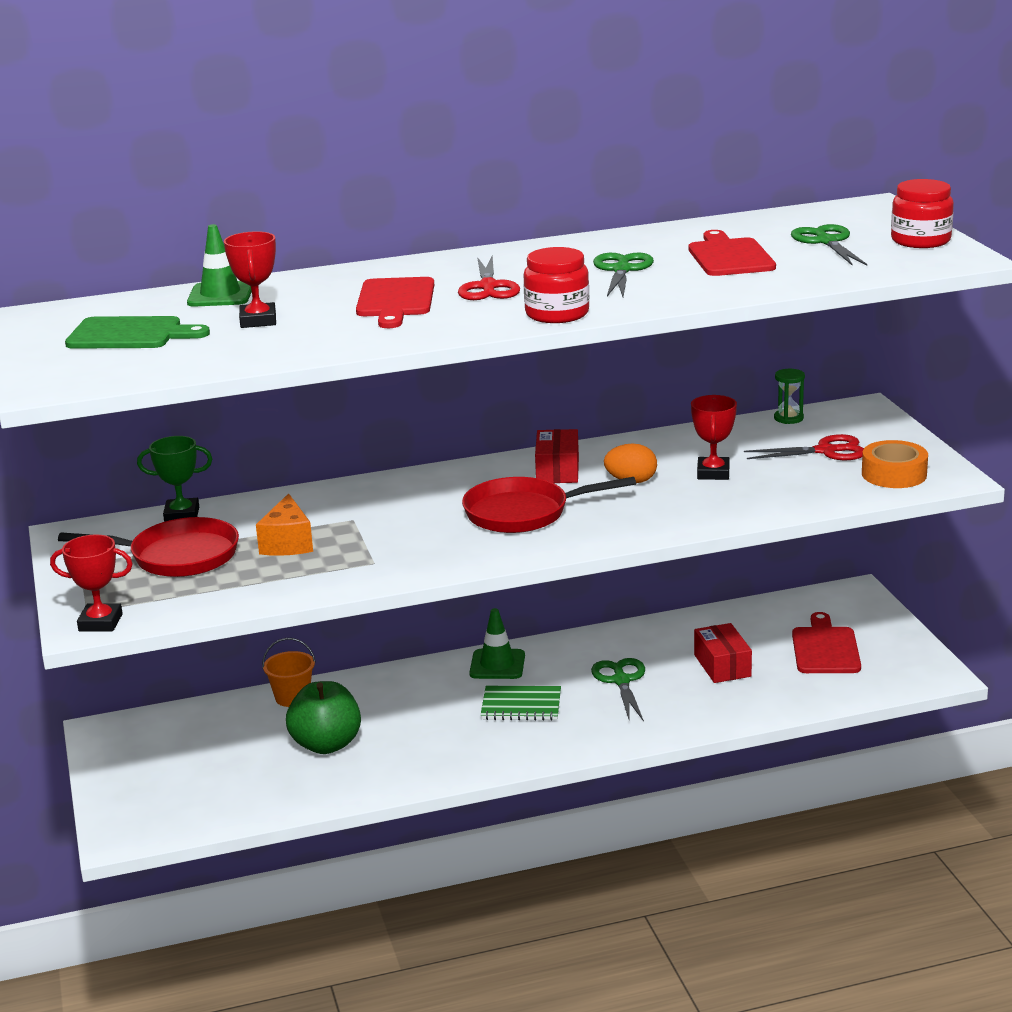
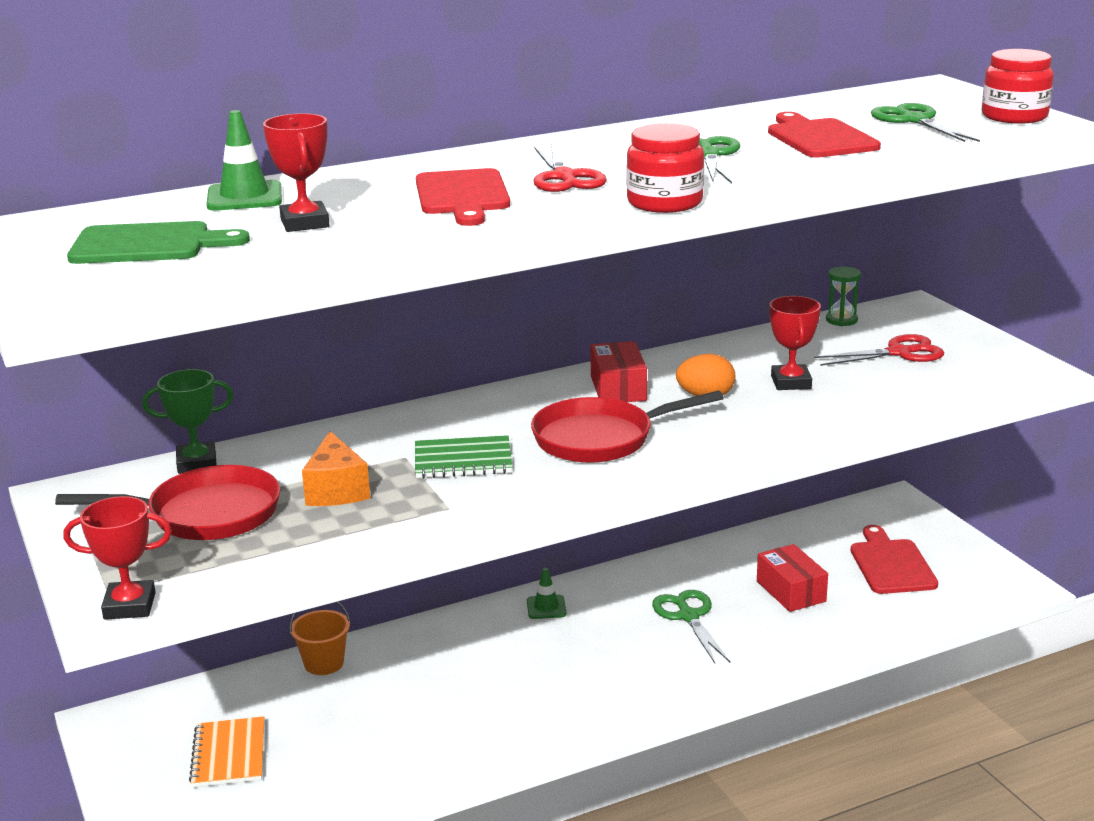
camera: 10 degrees left, 0 degrees up
green apple [286,681,361,754] -> none
green traffic cone [469,608,525,679] -> green traffic cone [527,568,566,619], size x0.65
green notebook [481,686,561,721] -> green notebook moved to [415,435,512,479]
orange tape [862,440,928,488] -> none
none -> orange notebook [189,716,264,787]

